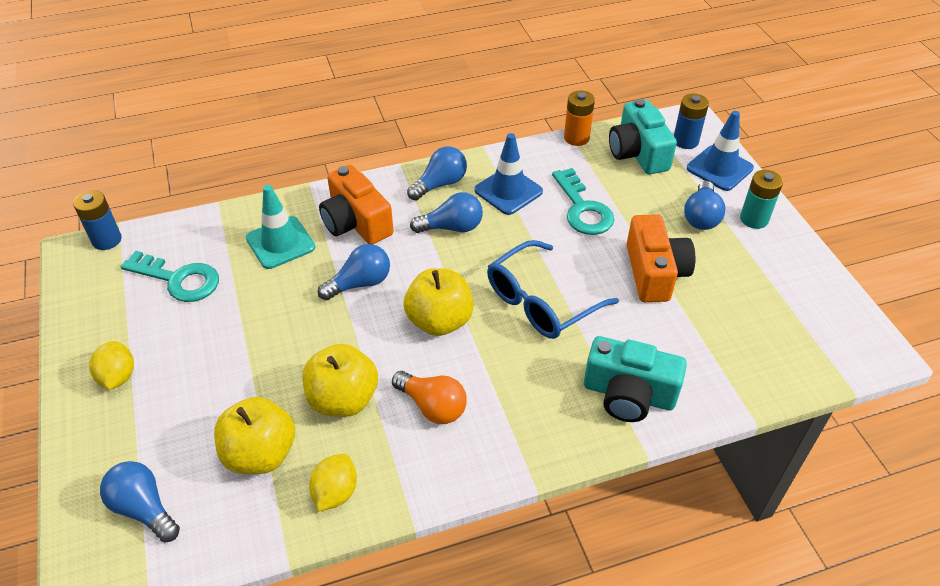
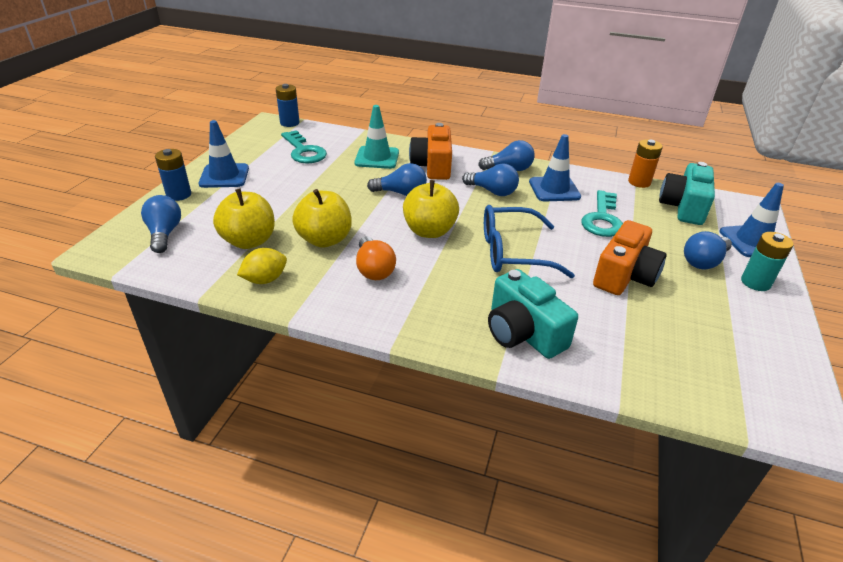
camera: 35 degrees right, 10 degrees down
yellow lemon [89,341,134,390] -> blue traffic cone [199,120,249,188]
blue battery [674,94,709,149] -> blue battery moved to [155,149,191,201]

